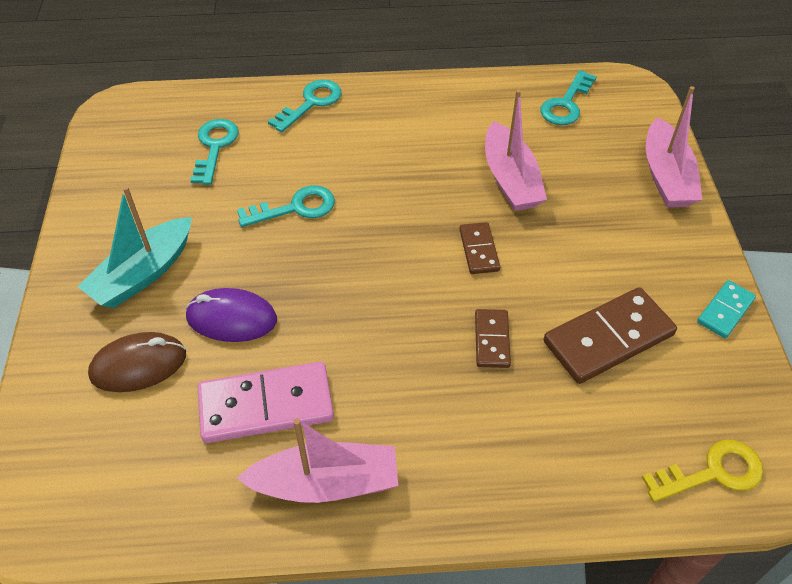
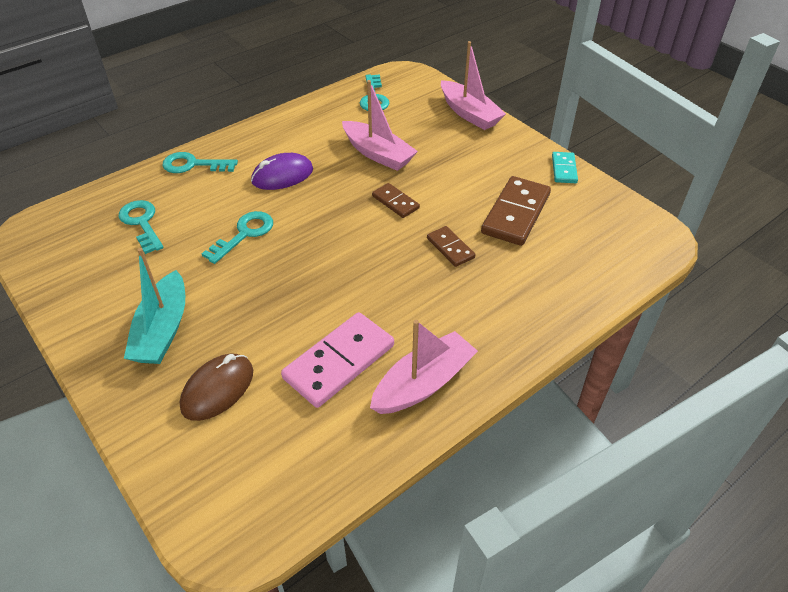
camera: 35 degrees left, 5 degrees down
purple mouse [185,288,277,342] -> purple mouse moved to [251,153,313,190]
turquoise key [268,80,342,132] -> turquoise key turned 90 degrees counterclockwise [163,152,238,173]
yellow key [642,440,763,502] -> none

